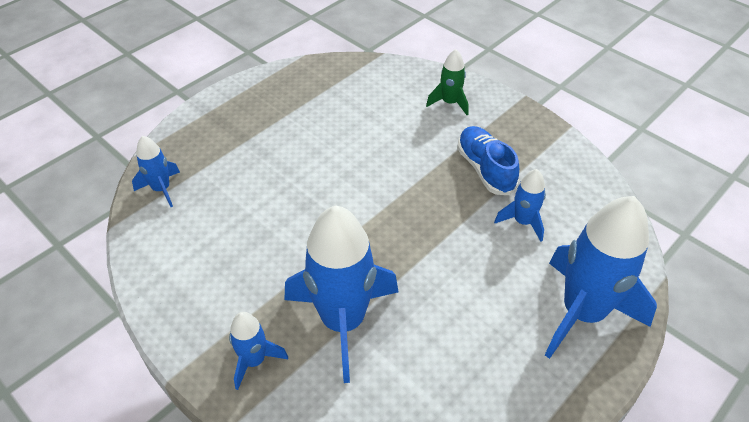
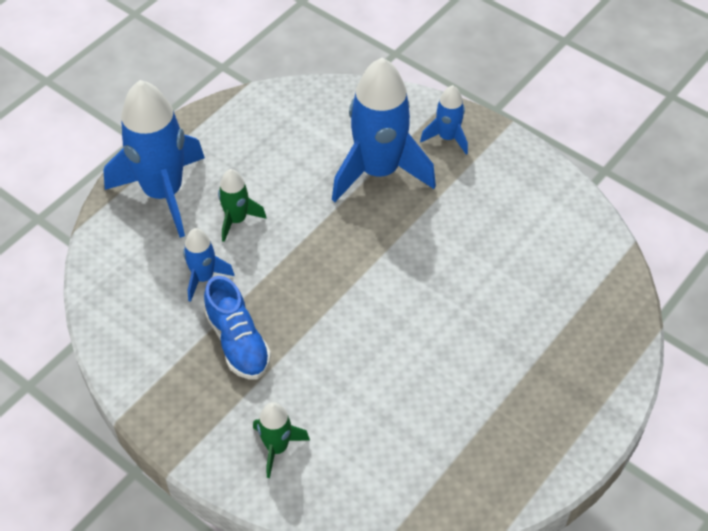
camera: 175 degrees right, 5 degrees up
blue rocket [132,136,180,207] -> none
none -> green rocket [218,169,267,242]

